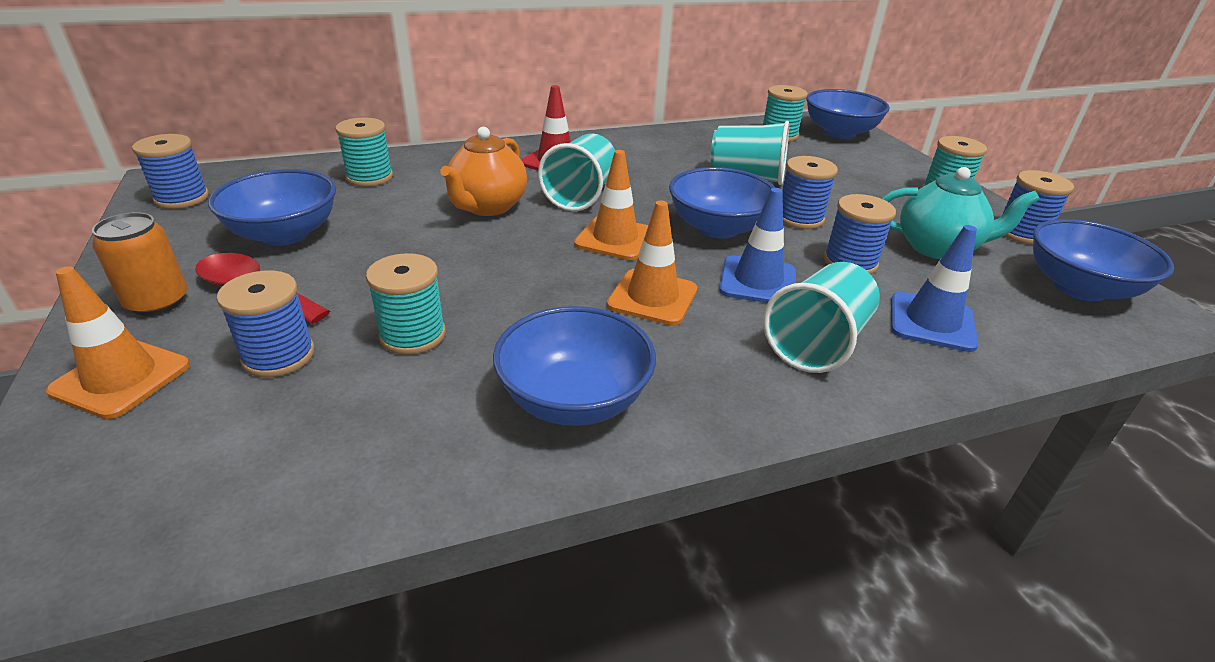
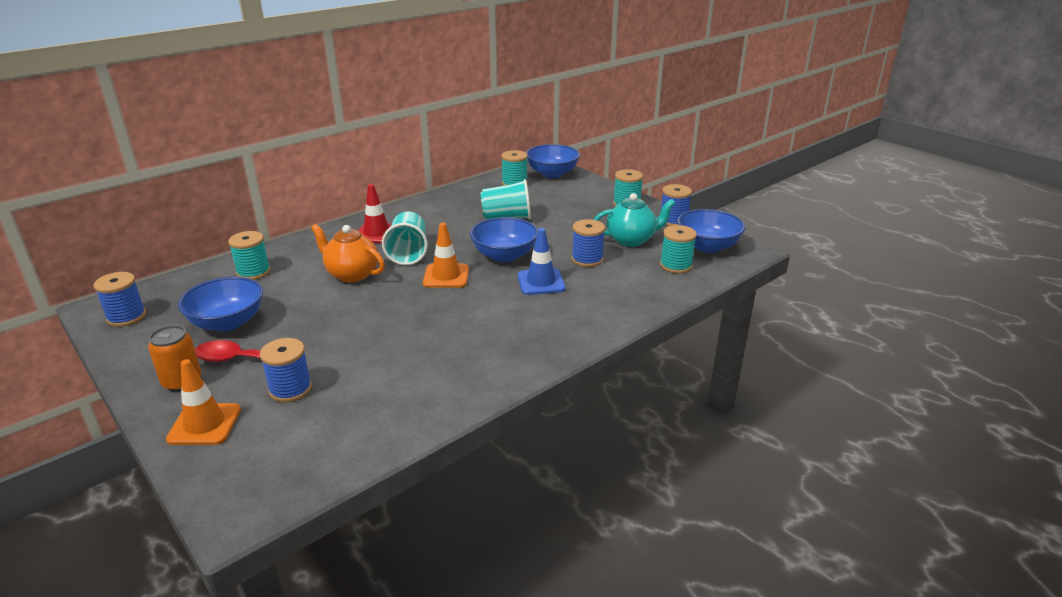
camera: 20 degrees left, 5 degrees down
turquoise spool [366,253,446,355] -> turquoise spool moved to [660,225,697,274]
orange teapot [440,127,527,216] -> orange teapot turned 120 degrees clockwise [311,224,385,283]
blue bowl [493,306,656,426] -> none
orange traffic cone [607,201,697,325] -> none
turquoise cup [763,262,880,373] -> none
blue spool [782,156,838,229] -> none
blue traffic cone [891,225,979,352] -> none

